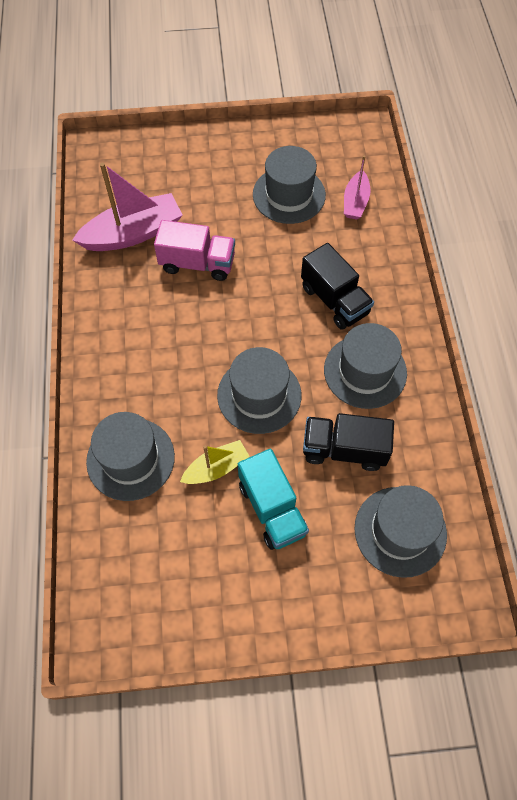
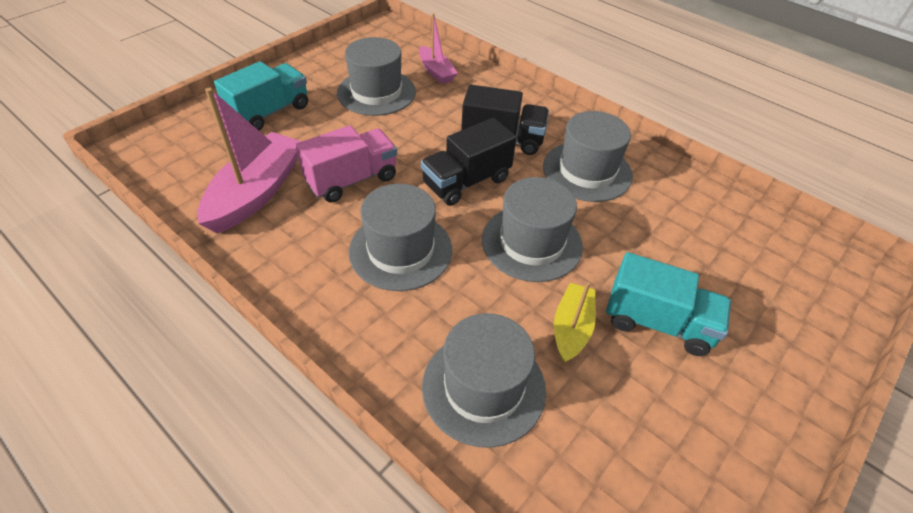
camera: 45 degrees left, 15 degrees down
black truck [303,413,394,471] -> black truck moved to [421,118,516,206]
grey hat [354,485,447,578] -> grey hat moved to [349,184,452,291]
none -> turquoise truck [214,61,308,131]

